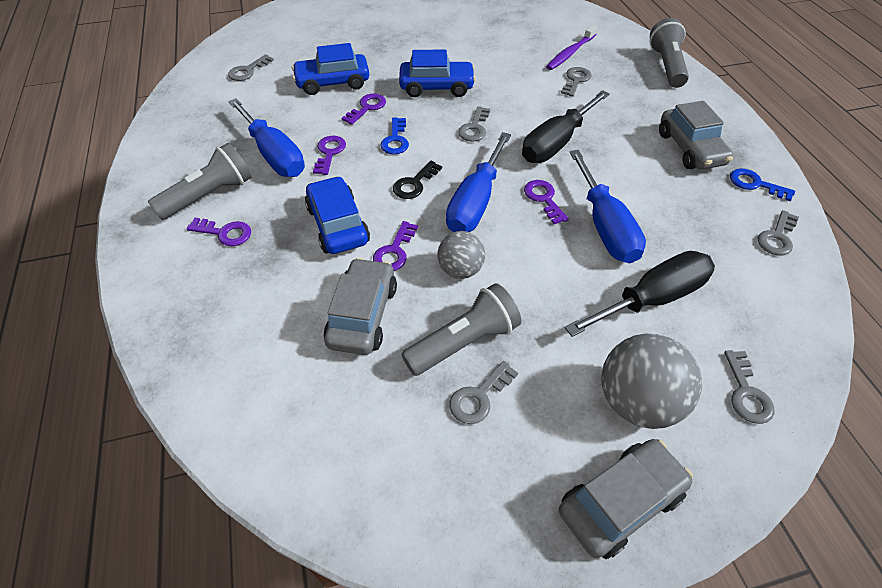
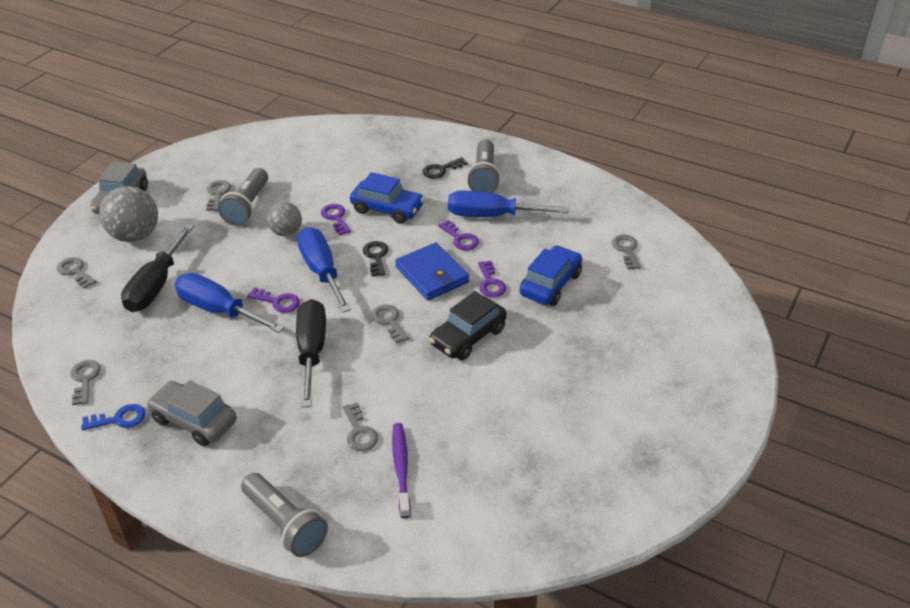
camera: 135 degrees right, 10 degrees down
purple key [186,218,251,246] -> black key [423,157,468,179]
grey car [324,258,397,355] -> none
blue key [381,117,409,155] -> blue wallet [395,243,469,300]
blue car [399,50,476,97] -> black car [429,291,507,360]

